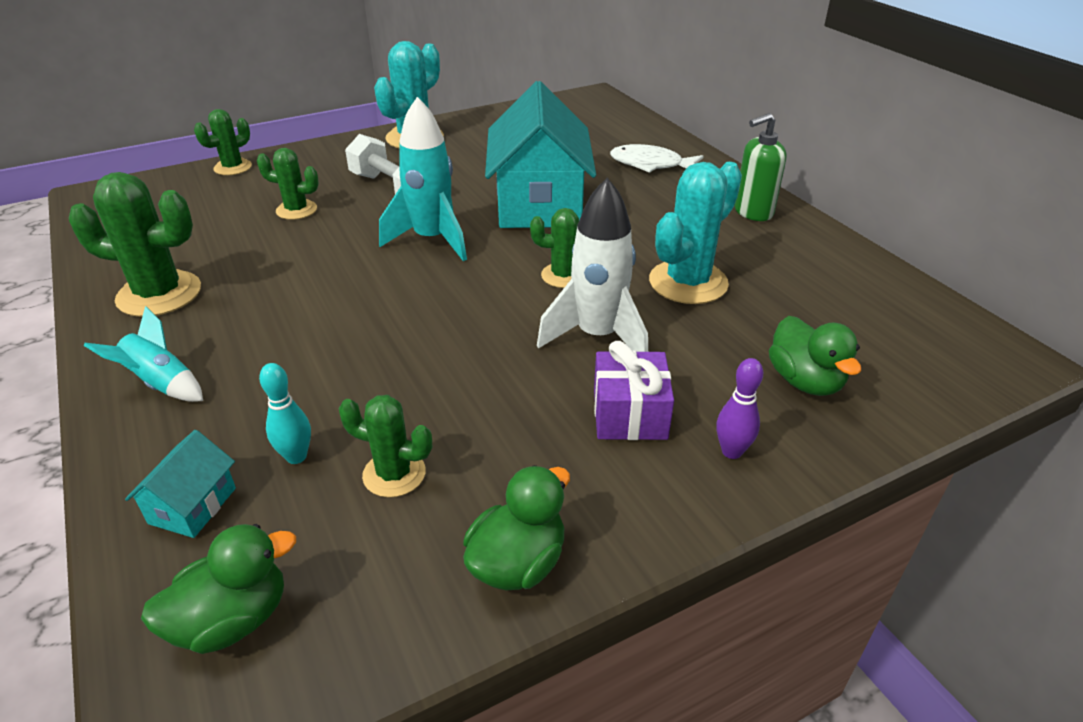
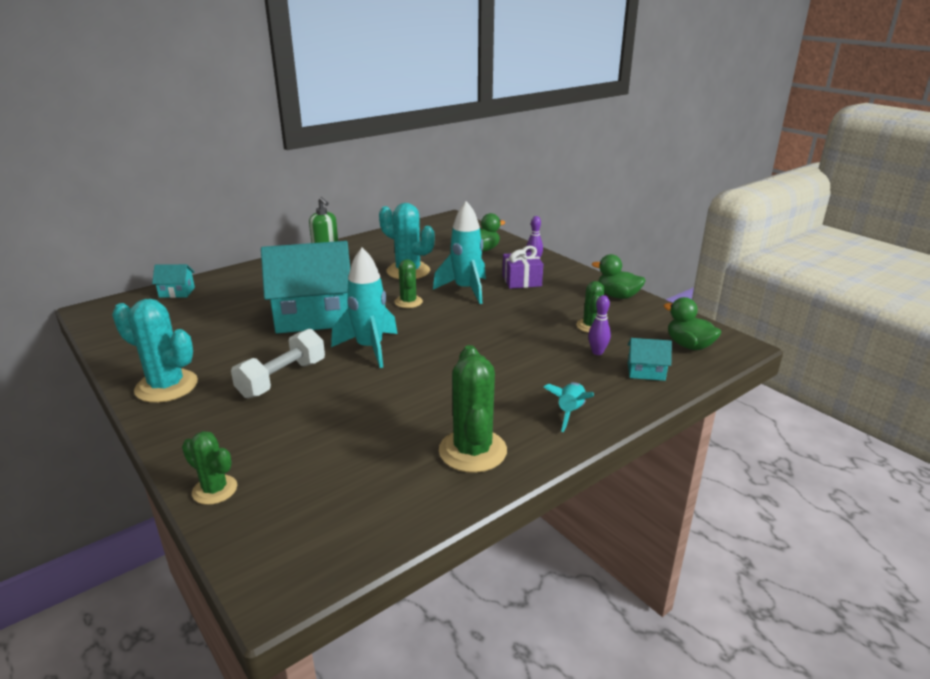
camera: 100 degrees left, 10 degrees down
green cactus [257,148,319,220] -> none
turquoise bowling pin [259,363,311,464] -> purple bowling pin [588,295,611,355]
white rocket [537,178,648,352] -> turquoise rocket [433,201,486,304]
white fish [610,144,703,173] -> none
none -> turquoise house [152,264,195,298]

